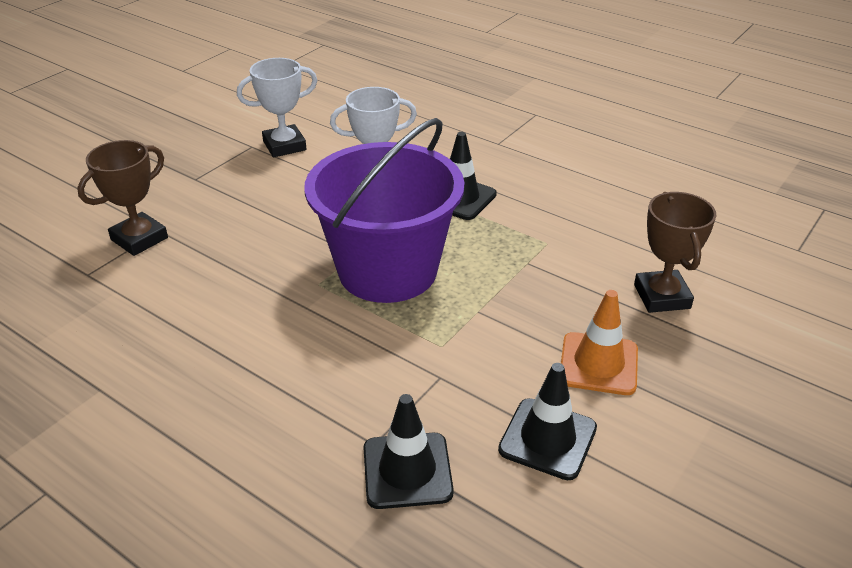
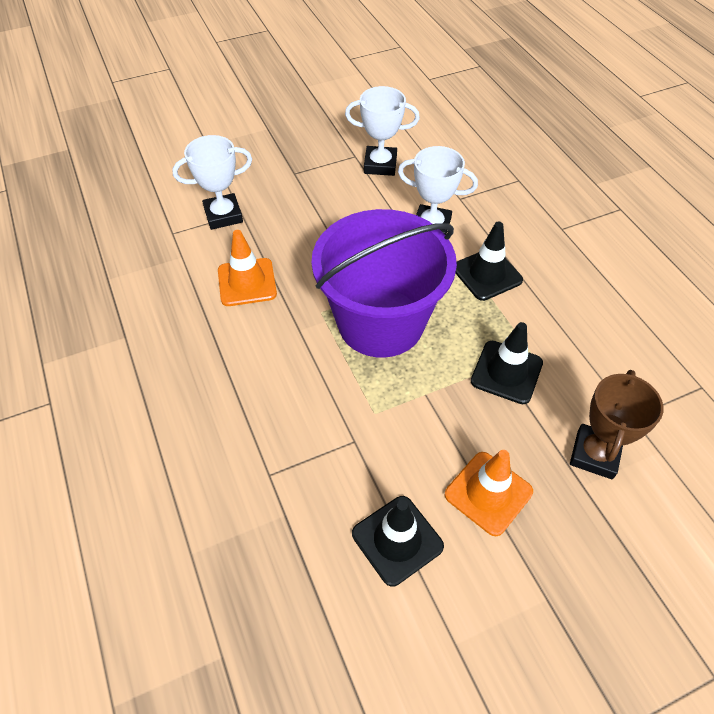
camera: 30 degrees right, 15 degrees up
brown trophy [77,140,168,256] -> white trophy [172,135,252,230]
black traffic cone [363,394,454,509] -> black traffic cone moved to [471,322,543,404]
none -> orange traffic cone [218,230,277,306]

